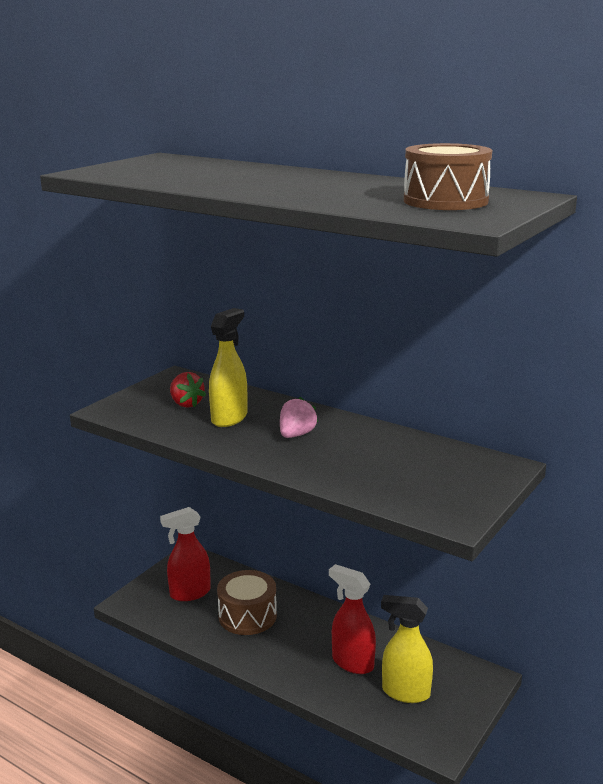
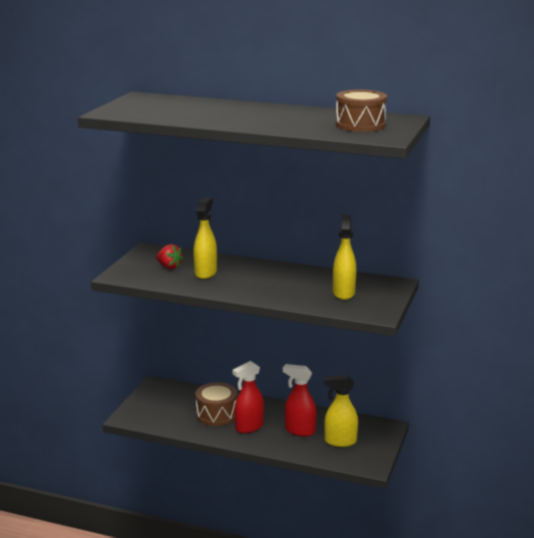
camera: 15 degrees left, 0 degrees up
red spray bottle [160,507,211,601] -> red spray bottle moved to [233,361,264,433]
pink strawberry [280,397,318,438] -> none
none -> yellow spray bottle [333,214,356,300]

